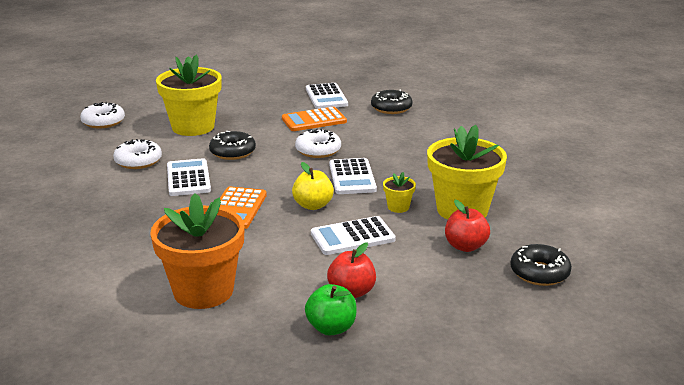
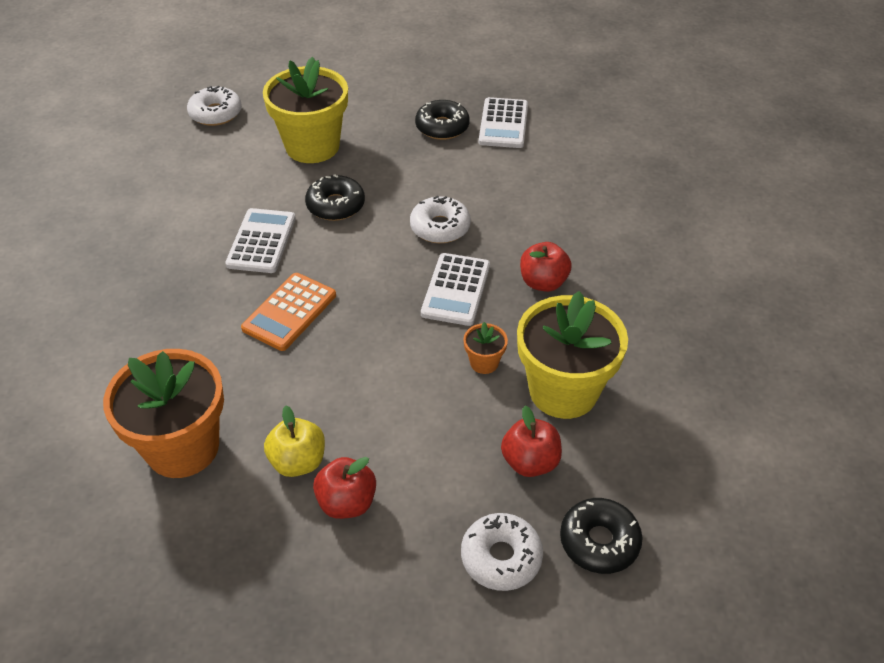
camera: 20 degrees right, 20 degrees up
white donut [113,139,162,169] -> white donut moved to [461,513,543,591]
orange calculator [282,107,347,131] -> none
yellow apple [292,162,334,210] -> yellow apple moved to [264,406,325,477]
green apple [305,284,357,336] -> none
white calculator [311,216,396,255] -> none
black donut [371,89,412,114] -> black donut moved to [415,100,470,140]
yellow flower pot [383,172,416,213] -> orange flower pot [463,322,508,374]
none -> red apple [520,242,572,292]

